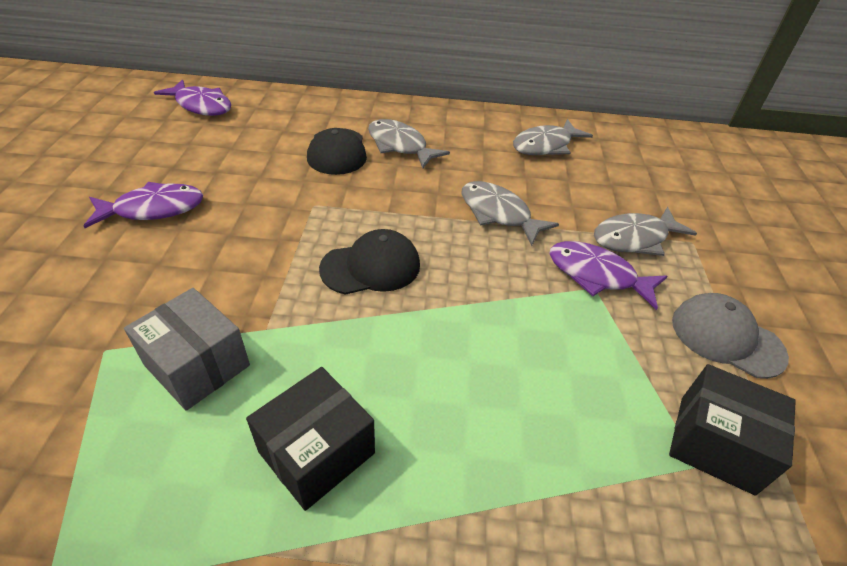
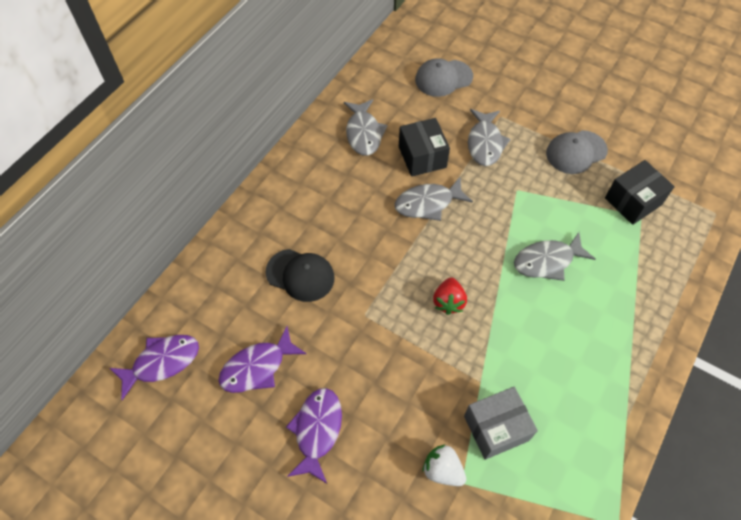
camera: 60 degrees left, 15 degrees up
black box [246,367,375,511] -> black box moved to [399,118,450,177]
black cap [319,229,420,295] -> red strawberry [433,278,467,315]
grey fish [368,119,450,168] -> grey fish moved to [514,232,595,281]
purple fish [549,241,667,310] -> purple fish moved to [219,326,306,393]
none -> grey cap [415,58,473,97]
none -> white strawberry [422,444,466,486]

